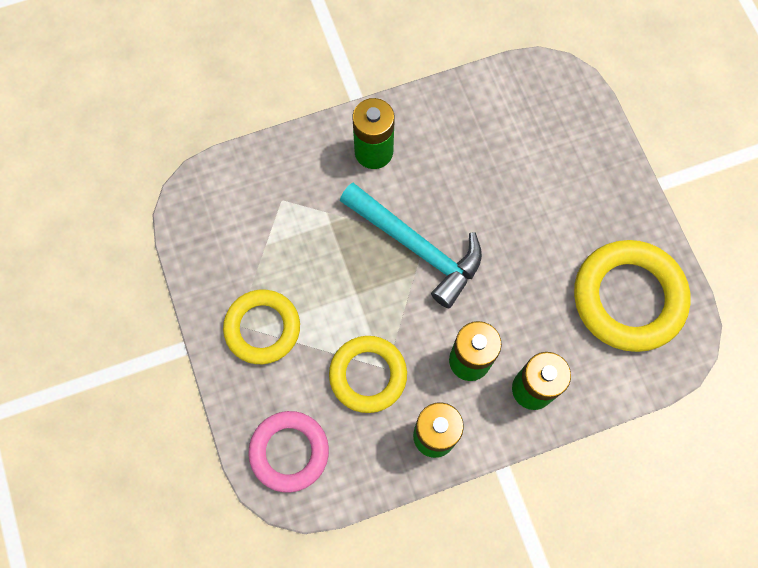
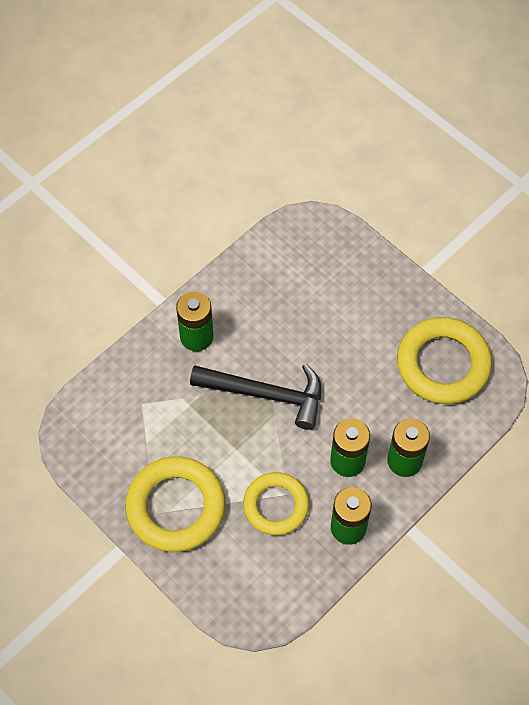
camera: 25 degrees left, 10 degrees down
yellow ring [223,290,300,364] -> yellow ring [125,456,225,552], size x1.51
pink ring [248,411,329,493] -> none
turquoise hammer [340,183,482,308] -> black hammer [190,364,321,430]

